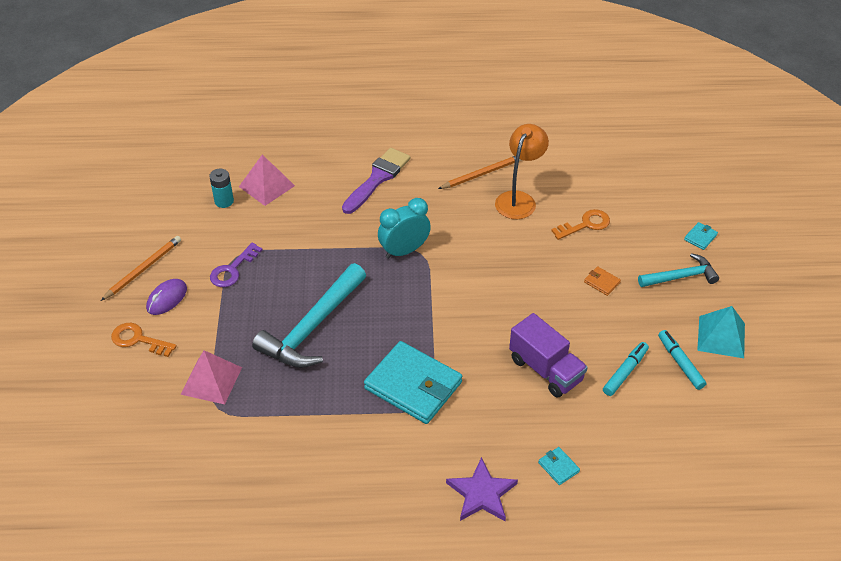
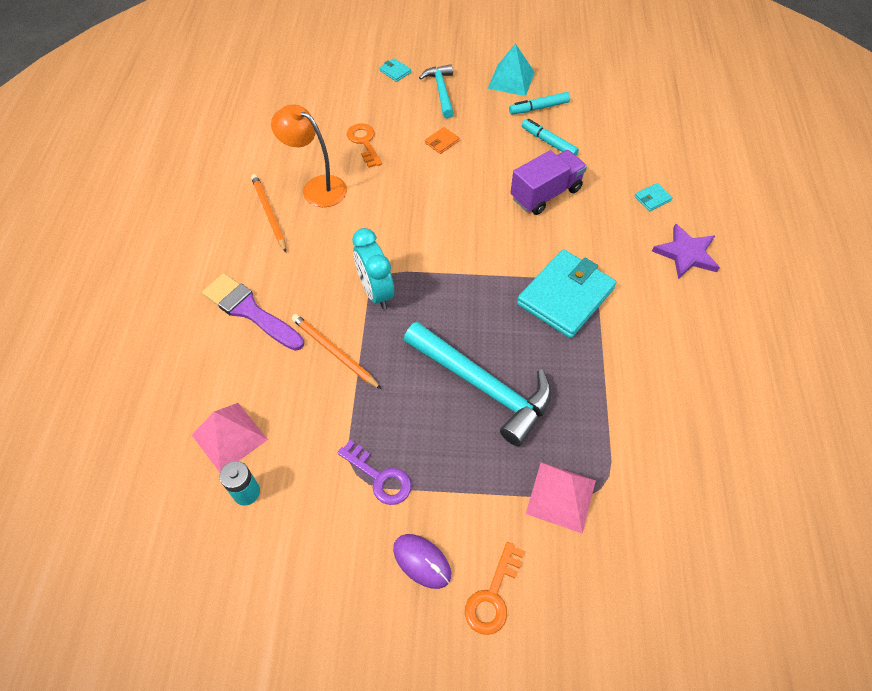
camera: 85 degrees left, 10 degrees up
orange pencil [101,236,181,301] -> orange pencil moved to [292,314,381,389]

